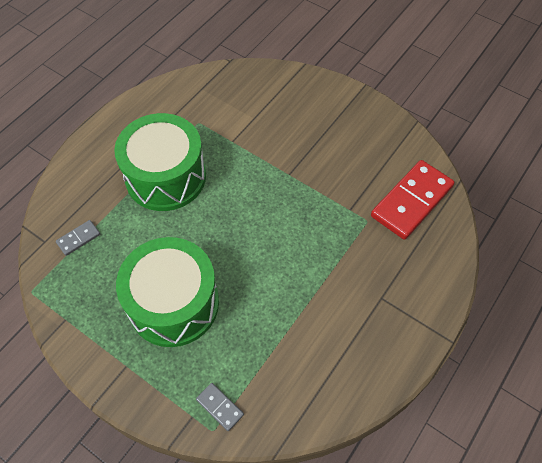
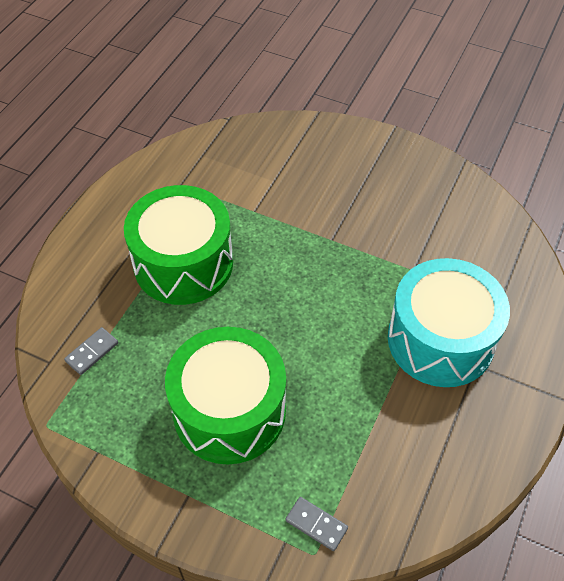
camera: 10 degrees left, 5 degrees down
red domino [371,160,454,240] -> none
none -> turquoise drum [388,258,510,387]

